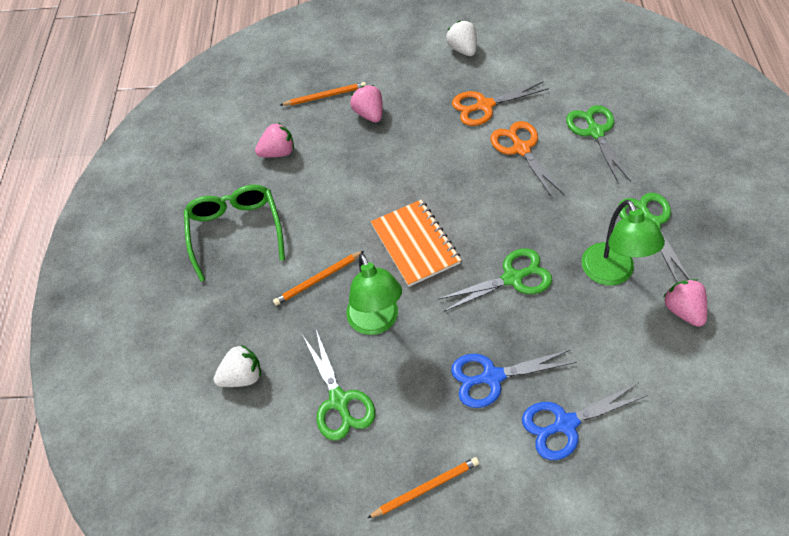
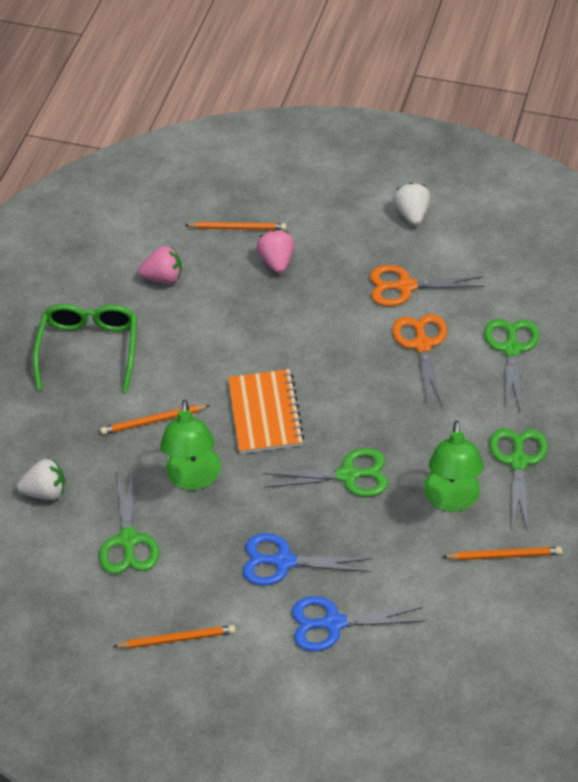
camera: 15 degrees right, 5 degrees down
pink strawberry [663,279,707,327] -> orange pencil [443,547,562,560]

